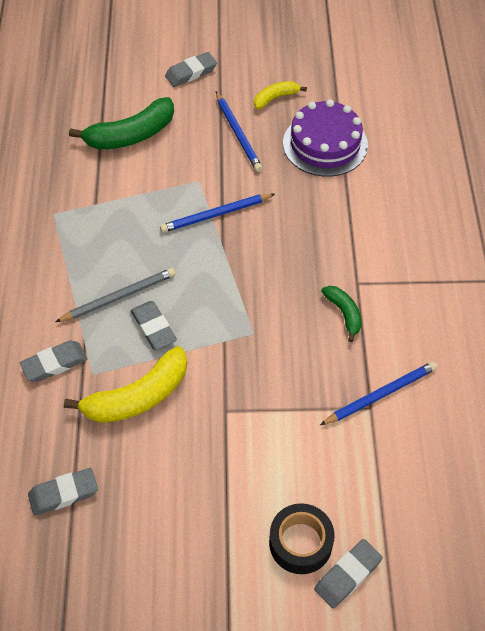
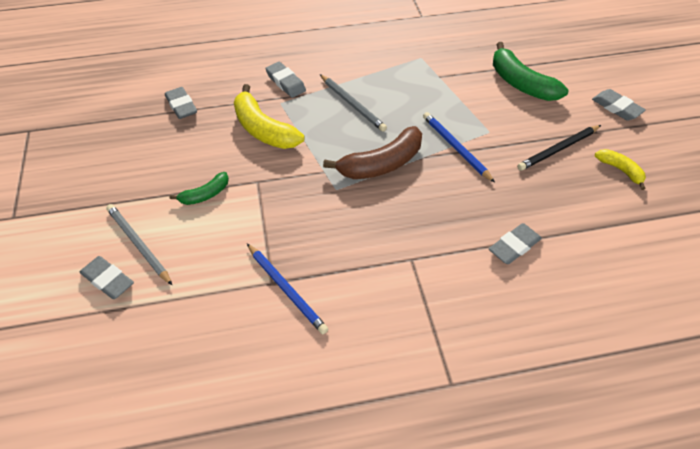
camera: 80 degrees right, 5 degrees down
grey eraser [131,301,177,350] -> grey eraser moved to [489,223,542,264]
blue pencil [216,92,263,172] -> black pencil [517,125,601,171]
black tape [269,503,335,574] -> grey pencil [106,204,172,285]
purple cake [283,99,368,177] -> none
green banana [321,286,362,342] -> green banana moved to [170,172,229,205]
none -> brown banana [323,126,422,179]

